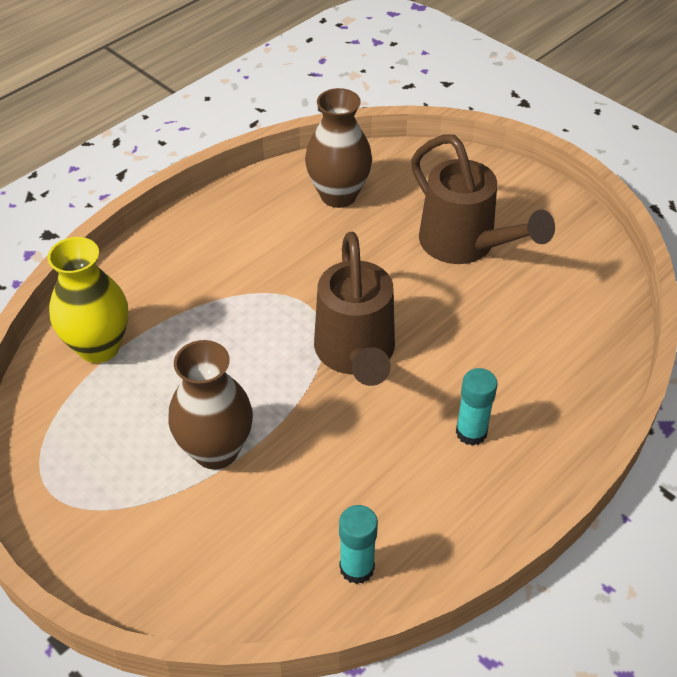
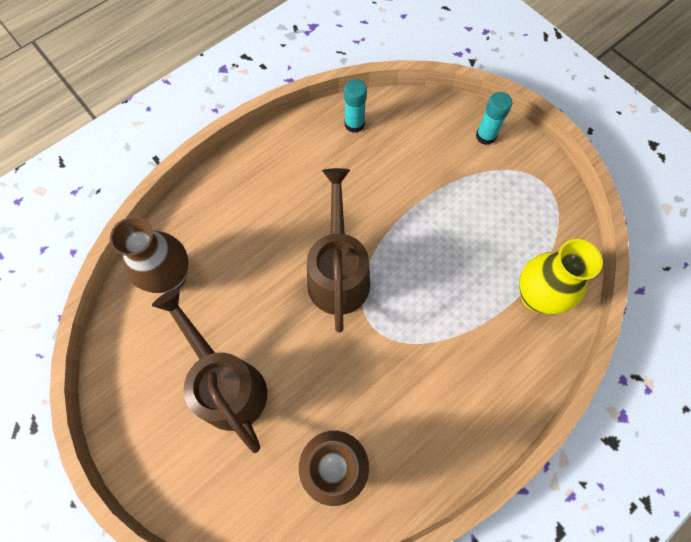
camera: 175 degrees left, 20 degrees up
brown vase [168,340,253,470] -> brown vase moved to [110,216,189,293]
turquoise glue stick [456,368,498,446] -> turquoise glue stick moved to [476,92,512,145]

